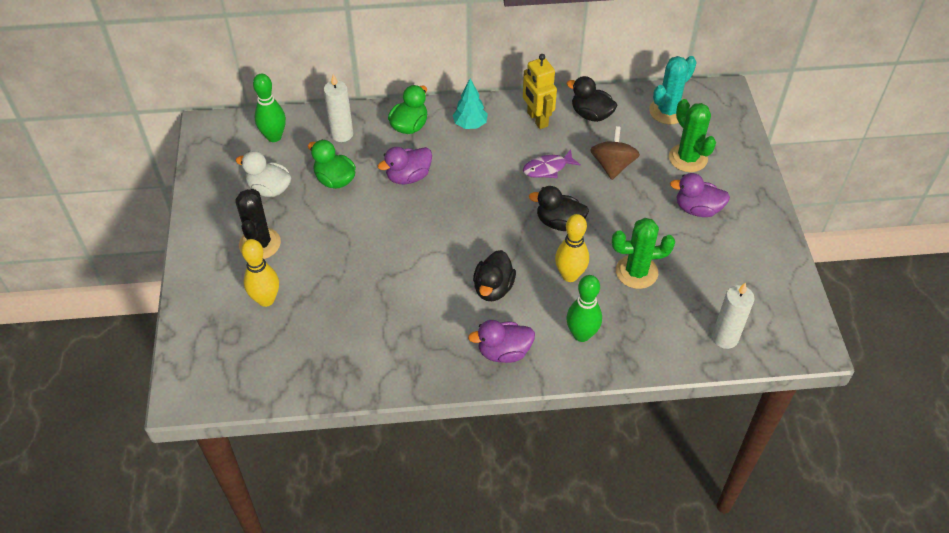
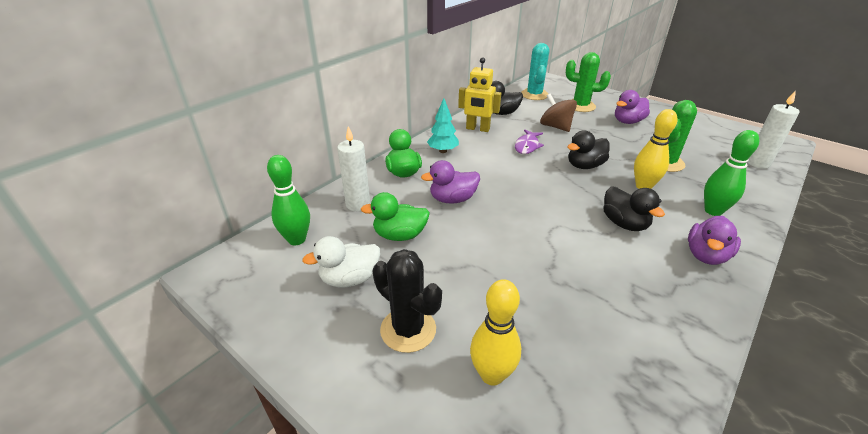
camera: 45 degrees left, 15 degrees down
purple duck [378,147,432,184] -> purple duck turned 60 degrees clockwise [421,160,480,204]

